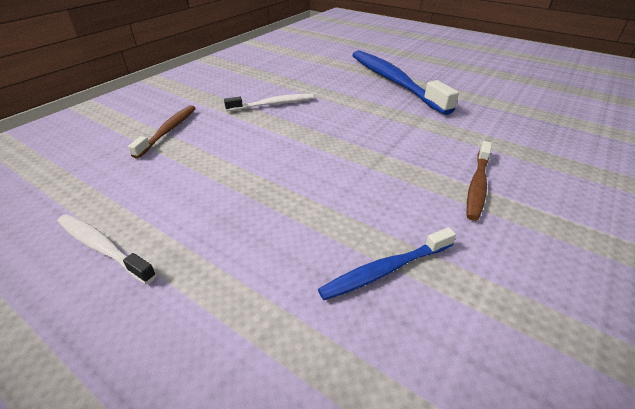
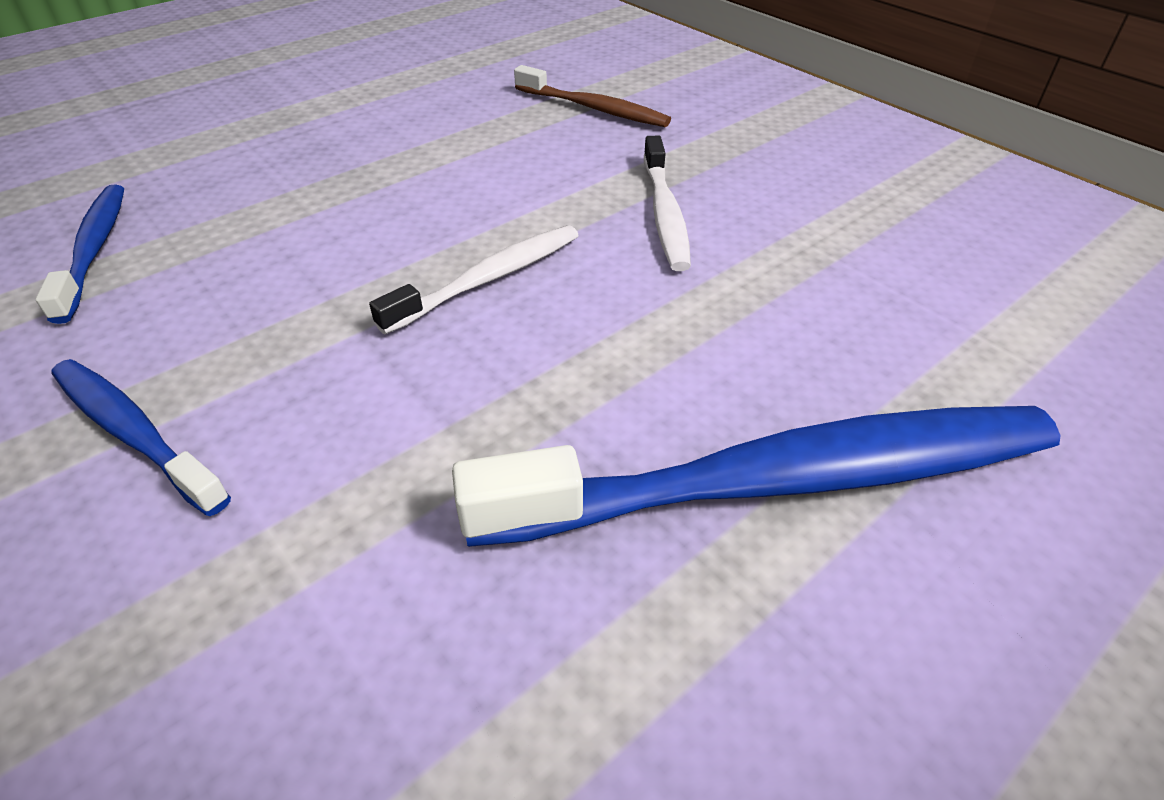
camera: 105 degrees right, 5 degrees up
white toothbrush [57,214,157,284] -> white toothbrush moved to [369,225,579,335]
brown toothbrush [467,141,492,221] -> blue toothbrush [52,359,231,516]

